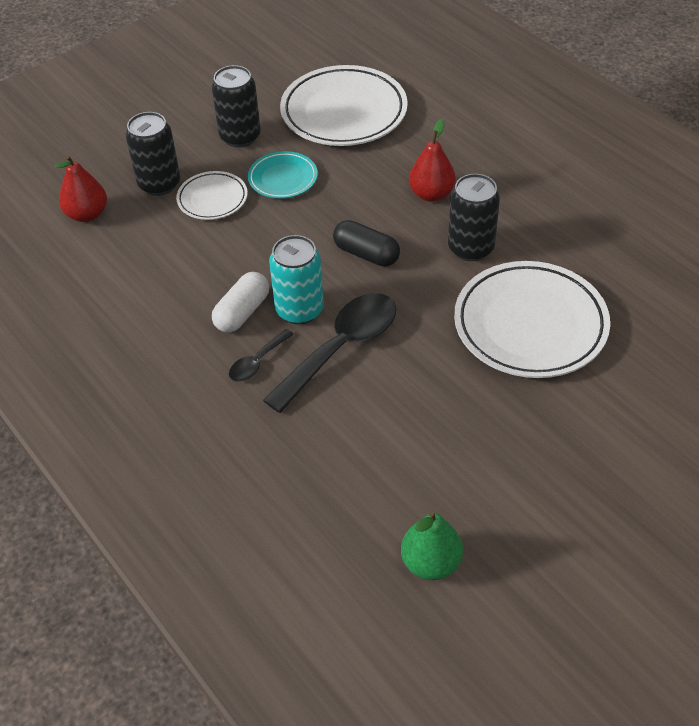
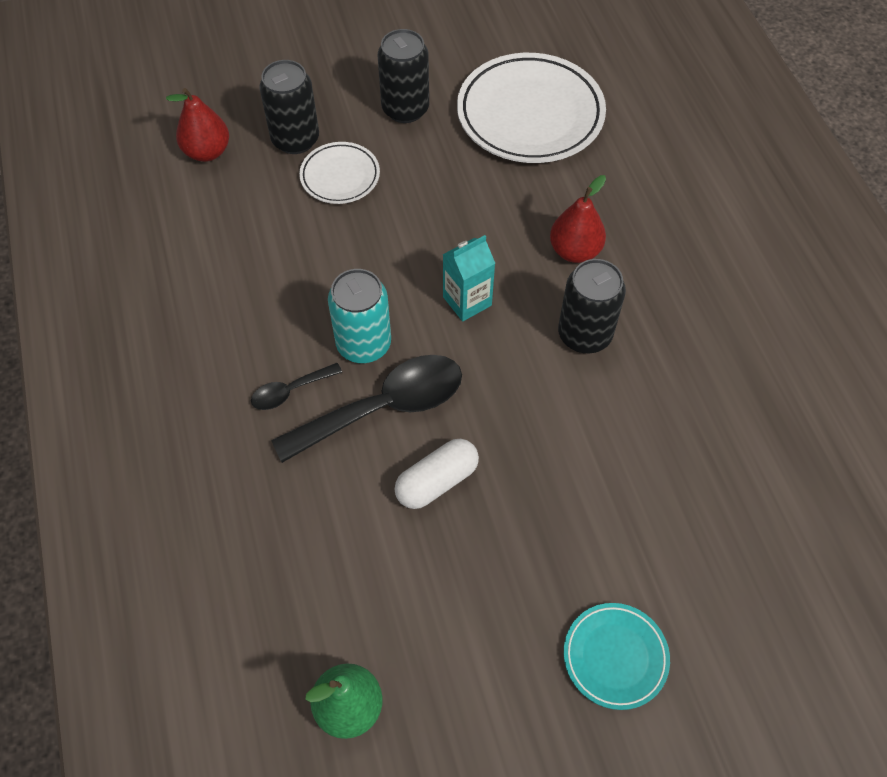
camera: 20 degrees right, 10 degrees up
white capsule [212,272,269,333] -> white capsule moved to [395,439,479,509]
turquoise plate [248,151,318,199] -> turquoise plate moved to [564,603,670,710]
black capsule [333,220,400,267] -> turquoise carton [443,235,495,321]
white plate [454,261,610,378] -> none

